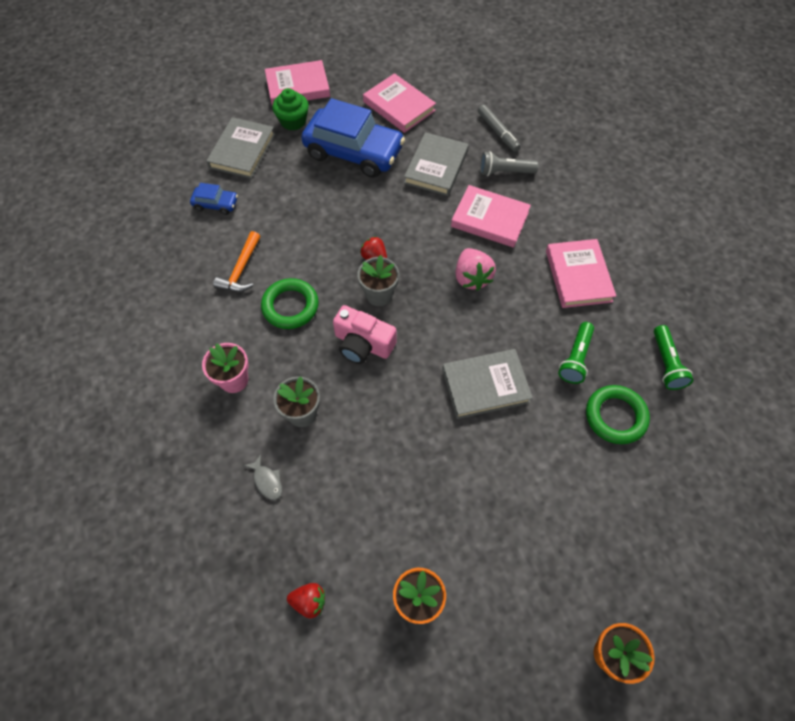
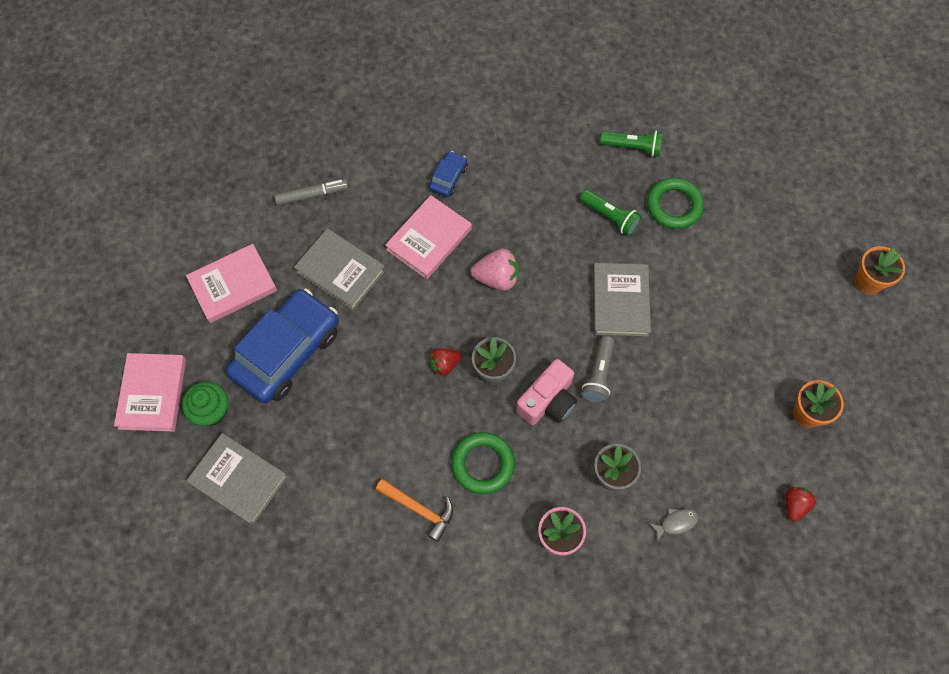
camera: 75 degrees left, 5 degrees up
blue car [190,183,238,215] -> blue car moved to [429,151,467,197]
grey flashlight [480,151,539,176] -> grey flashlight moved to [581,336,614,403]
pink book [546,239,616,308] -> none

